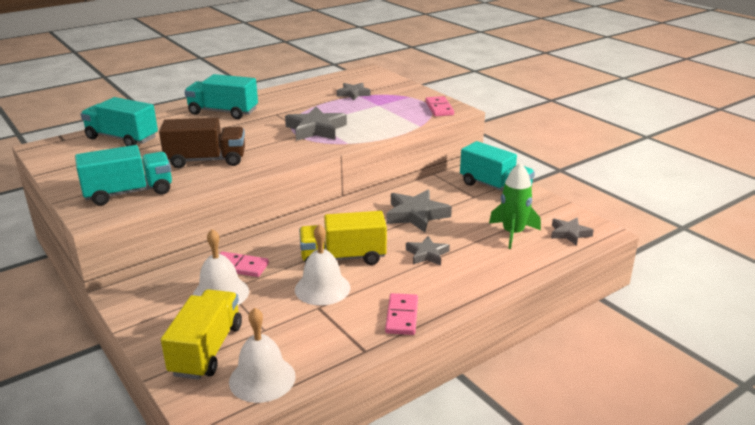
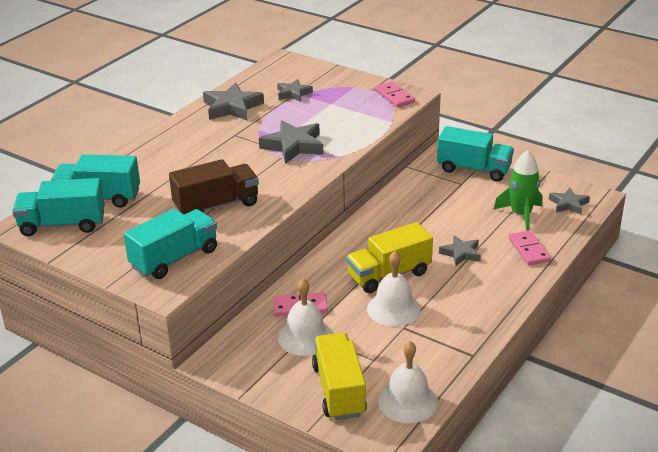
camera: 20 degrees left, 5 degrees up
turquoise truck [184,74,258,119] -> turquoise truck moved to [12,178,105,236]
pink domino [385,293,418,335] -> pink domino moved to [509,230,551,266]
grey star [386,189,452,232] -> grey star moved to [203,83,264,121]

